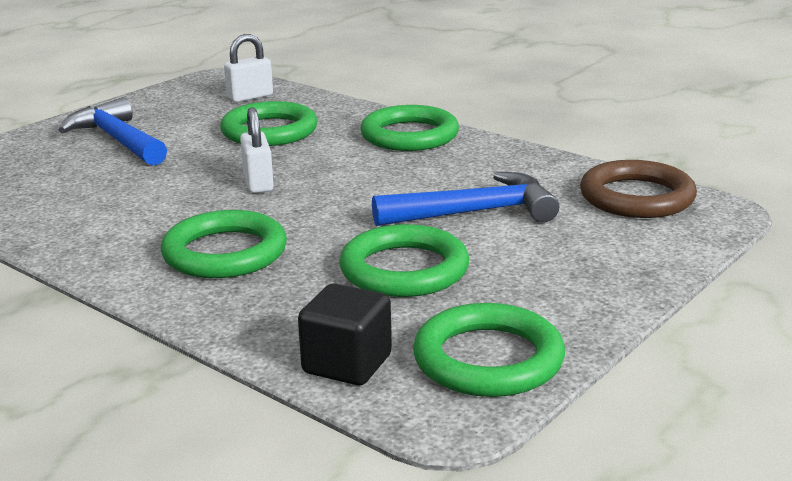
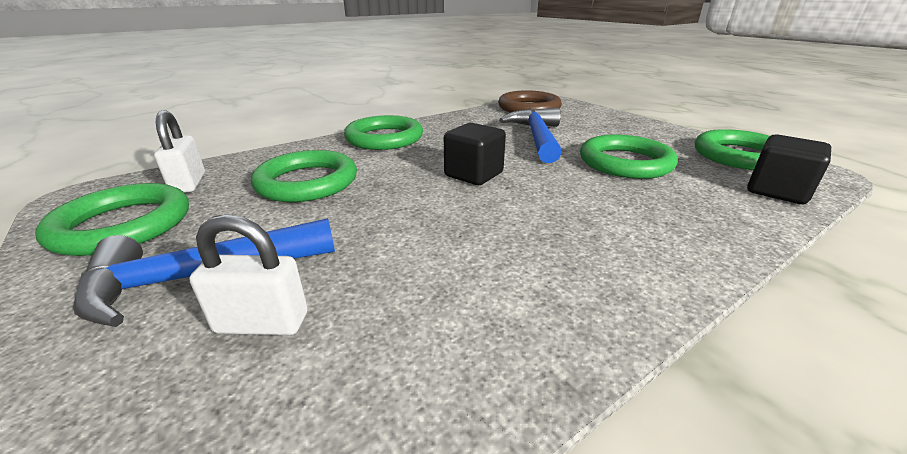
camera: 75 degrees left, 5 degrees up
green ring [161,210,287,278] -> green ring moved to [35,183,189,256]
white padlock [240,107,274,193] -> white padlock moved to [190,214,307,335]
none -> black cube [444,123,506,185]

